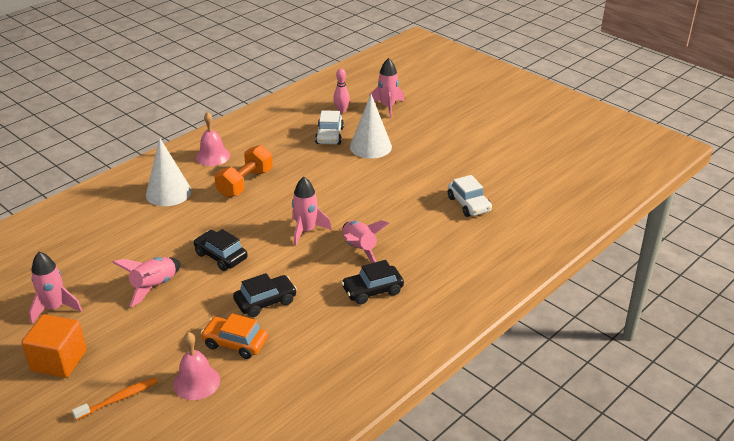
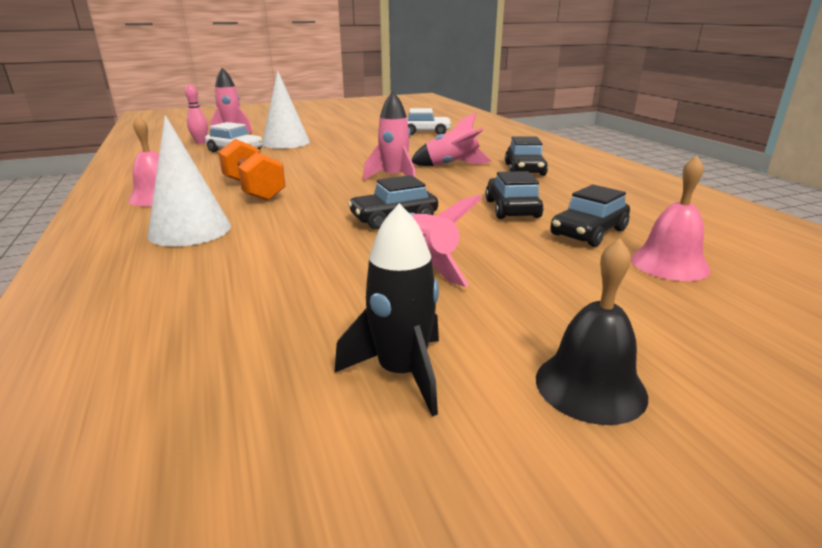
camera: 65 degrees left, 10 degrees down
orange cube [21,314,87,378] -> black bell [536,238,648,425]
pink rocket [29,252,82,324] -> black rocket [334,203,439,417]
orange toothbrush [72,377,158,420] -> none
orange car [201,313,268,359] -> black car [551,184,630,247]

